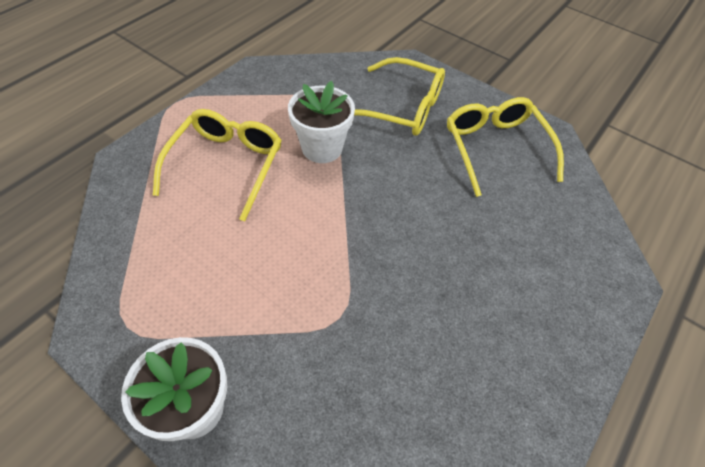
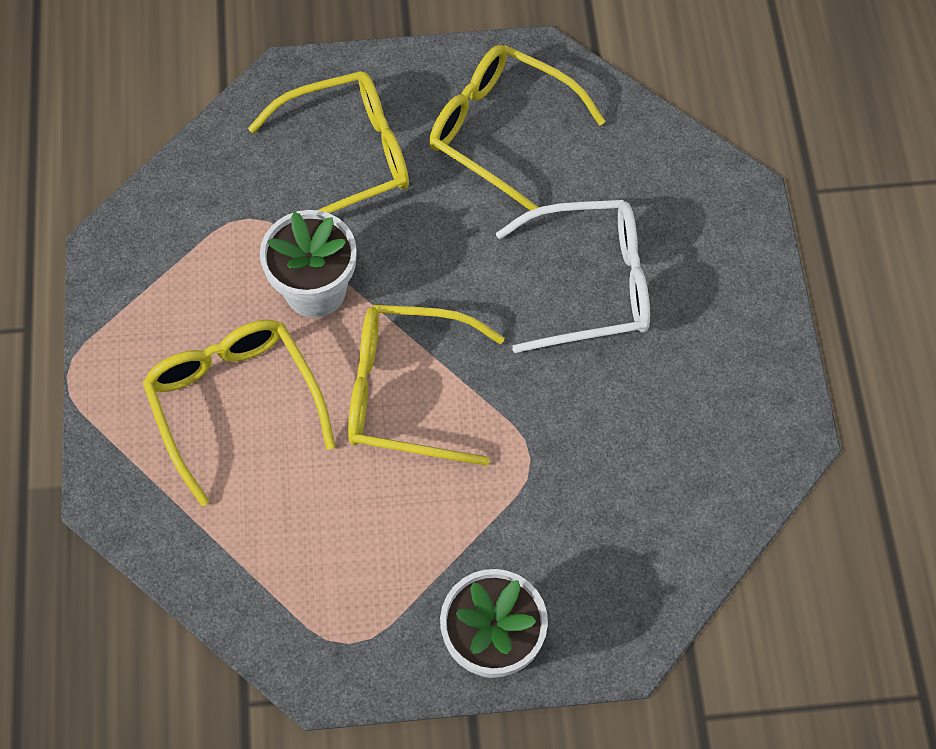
camera: 40 degrees left, 10 degrees up
none -> yellow glasses [348,305,504,466]
none -> white glasses [496,200,650,353]

